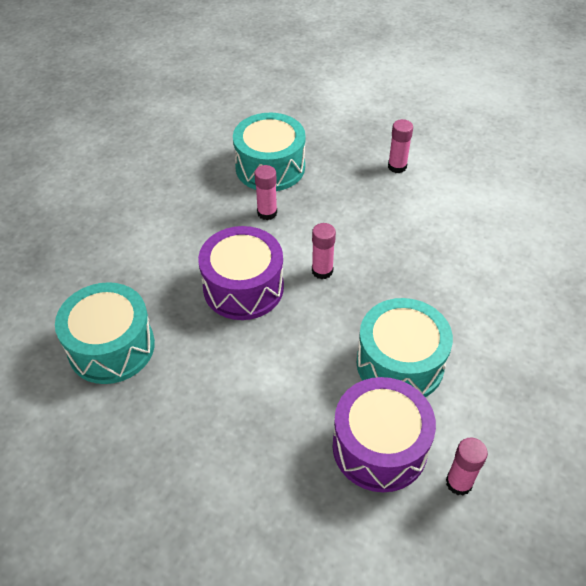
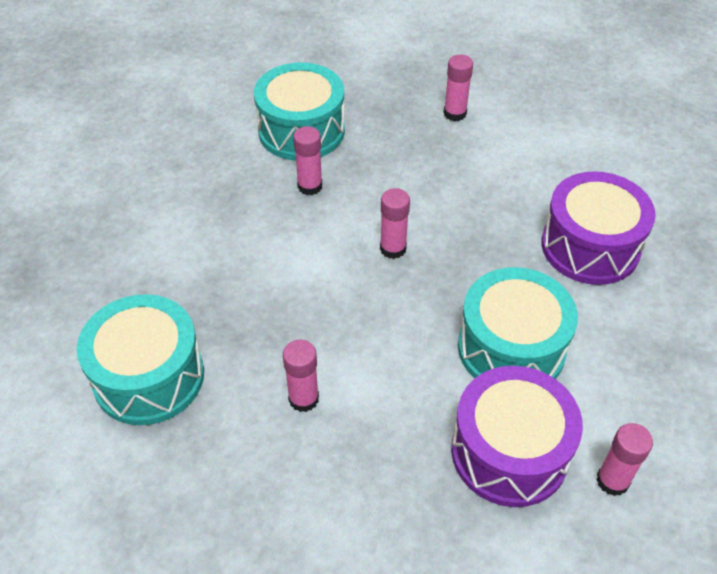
camera: 10 degrees left, 0 degrees up
purple drum [198,226,284,320] -> purple drum moved to [541,171,656,285]
none -> pink glue stick [283,340,319,412]

